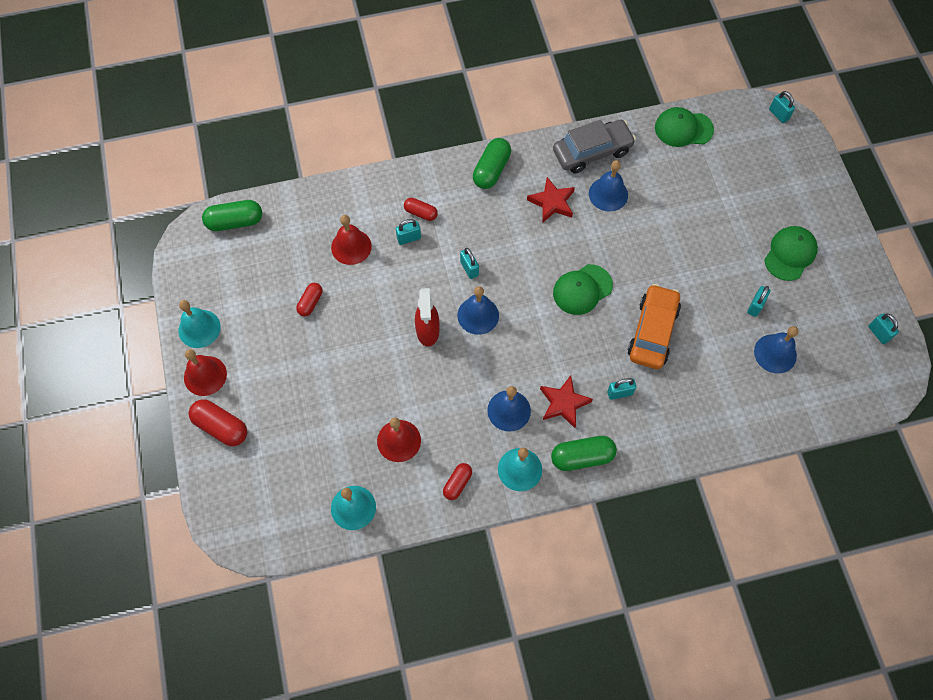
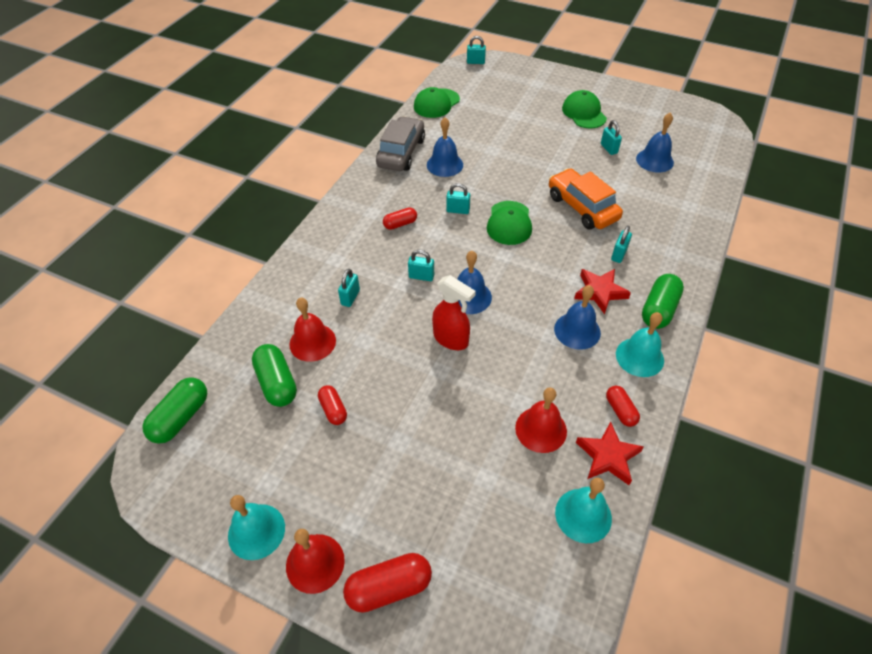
camera: 50 degrees left, 15 degrees down
red capsule [404,198,438,221] -> red capsule moved to [383,207,417,230]
green capsule [473,138,511,189] -> green capsule moved to [252,344,297,407]
red star [527,177,575,222] -> red star moved to [576,421,644,485]
turquoise padlock [868,313,899,344] -> turquoise padlock moved to [446,183,470,214]

